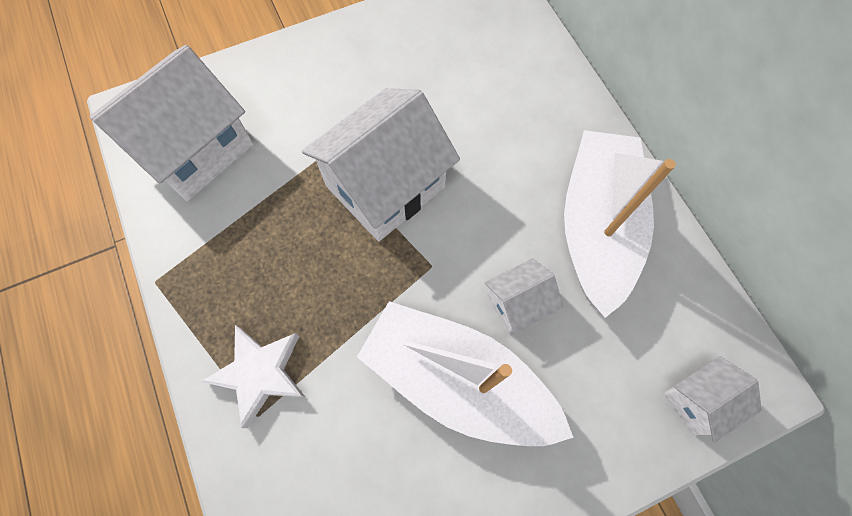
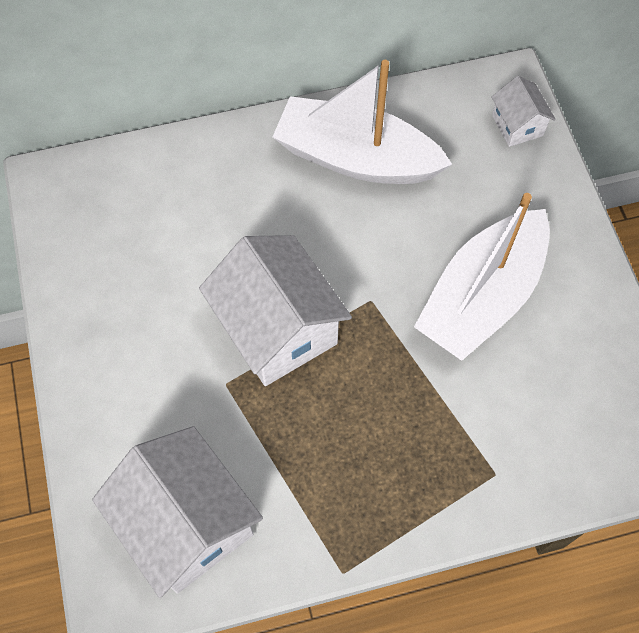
camera: 80 degrees left, 5 degrees down
white star [201,325,305,428] -> none
white house [485,258,563,333] -> none

